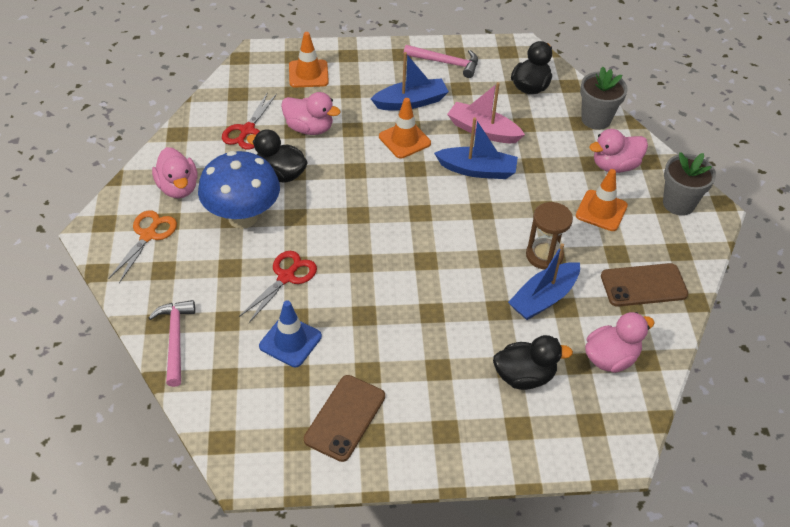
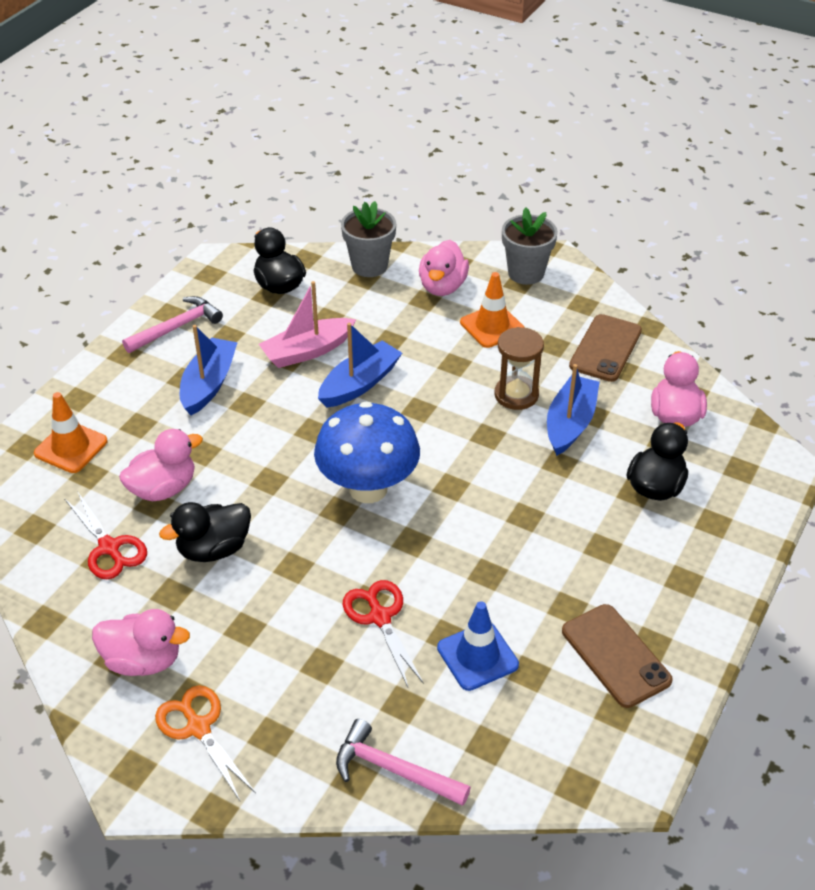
camera: 55 degrees left, 5 degrees down
blue mushroom [198,151,280,229] -> blue mushroom moved to [314,402,420,503]
orange traffic cone [379,98,431,159] -> none
blue boat [508,243,580,320] -> blue boat turned 150 degrees counterclockwise [547,364,600,456]

